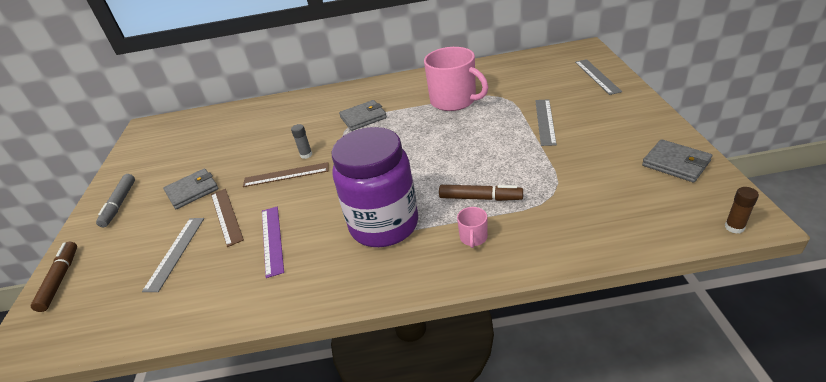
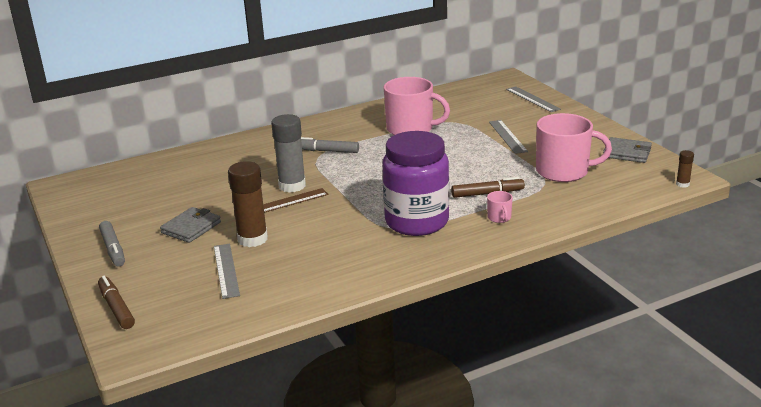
camera: 25 degrees left, 10 degrees down
brown ruler [211,189,244,247] -> brown glue stick [228,161,268,247]
purple ruler [262,206,284,278] -> none
grey glue stick [291,124,312,159] -> grey glue stick [271,114,306,193], size x2.14
grey wallet [339,100,387,131] -> grey marker [301,137,359,153]
none -> pink mug [536,113,612,182]

